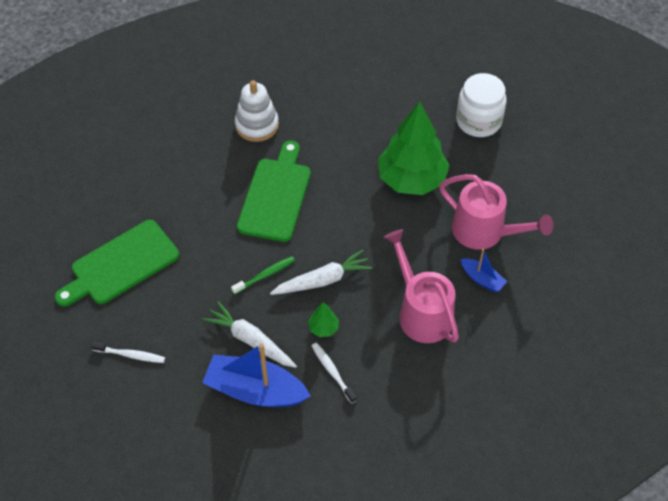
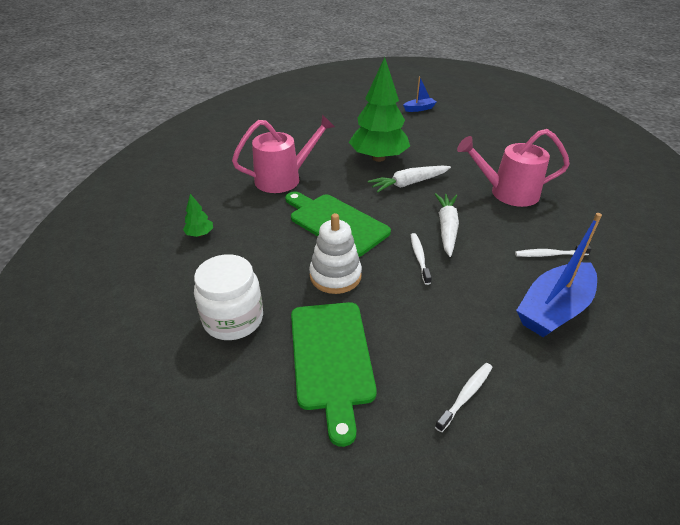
camera: 60 degrees left, 15 degrees down
white carrot [202,302,297,368] -> white carrot moved to [368,166,451,193]
green toothbrush [231,256,295,294] -> white toothbrush [411,233,432,285]
white stacking toy [235,80,279,142] -> white stacking toy moved to [309,213,362,294]
green tree [308,302,339,337] -> green tree moved to [183,194,213,237]
pink watering can [439,174,553,250] -> pink watering can moved to [232,114,335,193]
white jar [456,73,507,137] -> white jar moved to [194,254,263,340]
blue boat [461,249,507,293] -> blue boat moved to [403,77,436,112]

